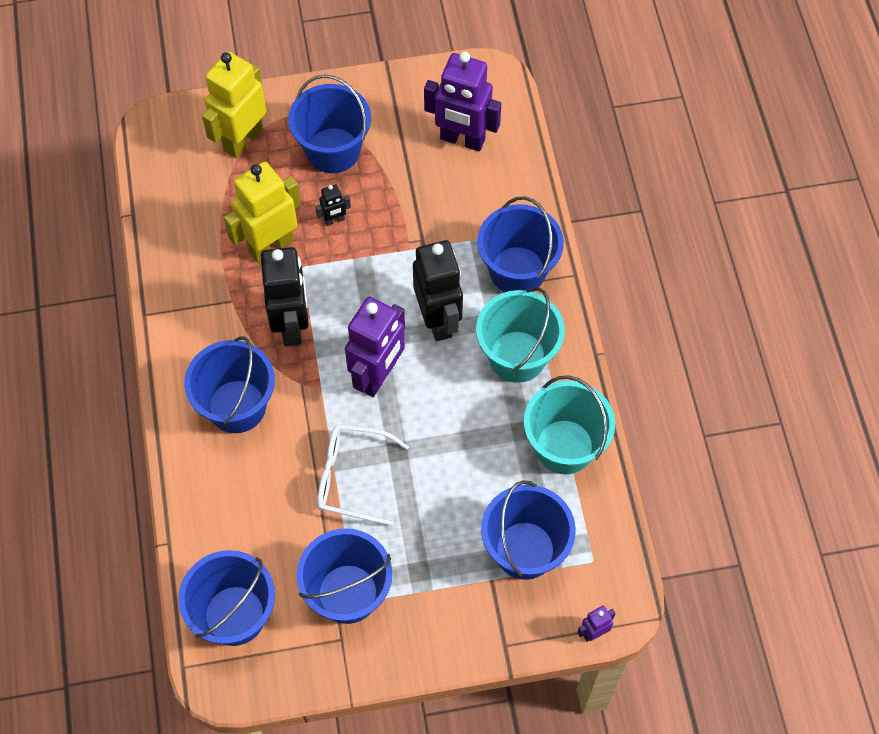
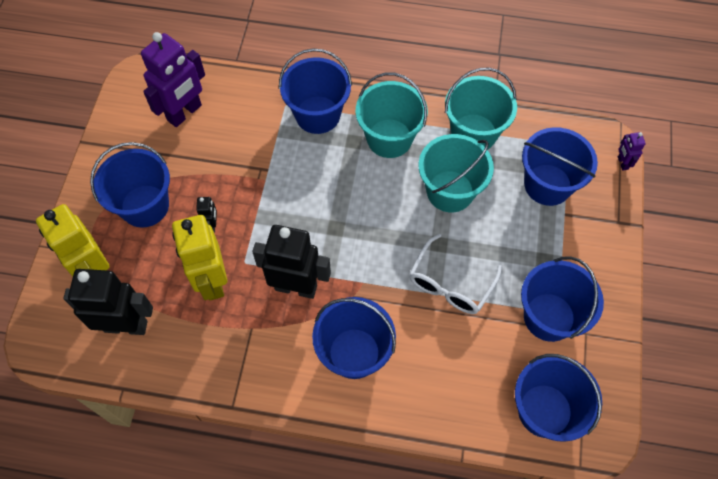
camera: 70 degrees left, 0 degrees up
purple robot [345,297,405,397] -> none
black robot [413,240,463,341] -> black robot moved to [64,269,153,335]
none -> turquoise bucket [419,134,494,212]

